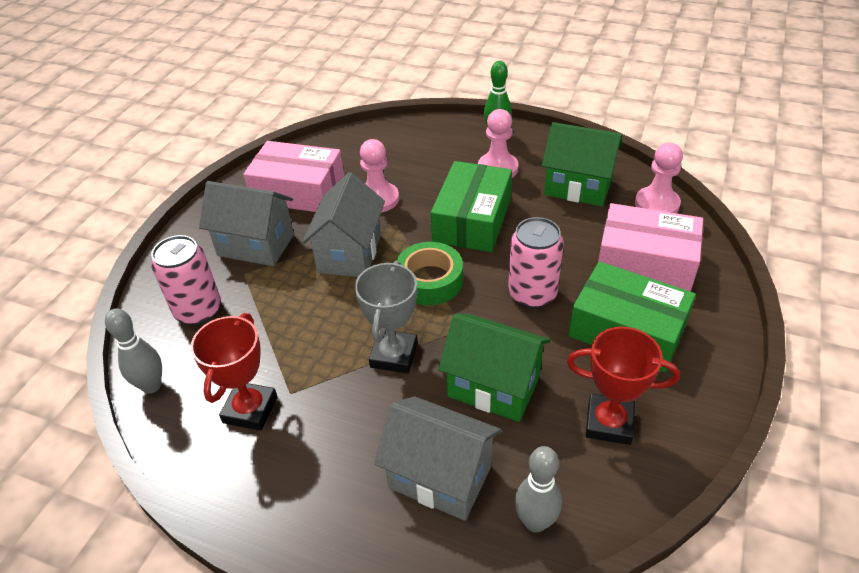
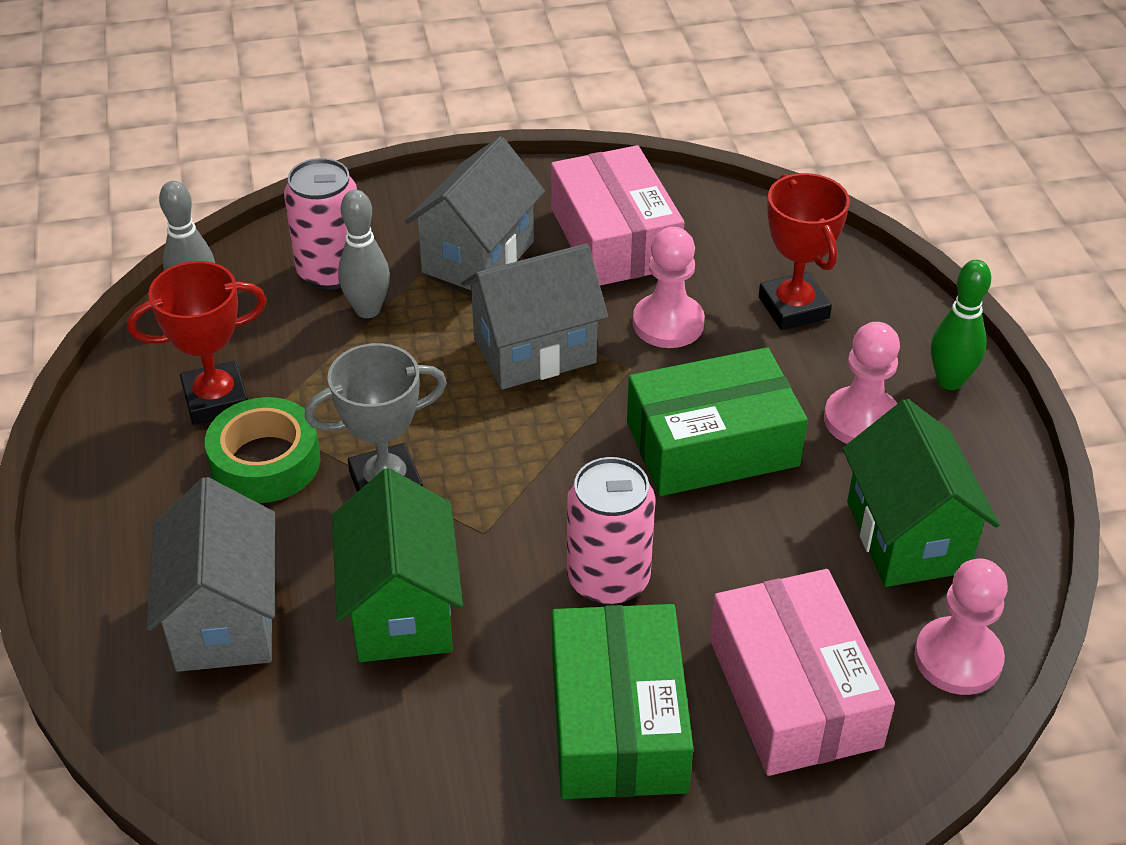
camera: 55 degrees right, 0 degrees up
grey house [199,181,294,266] -> grey house turned 45 degrees clockwise [405,137,545,290]
green tape [396,242,463,305] -> green tape moved to [205,397,320,503]
grey bowling pin [514,446,562,533] -> grey bowling pin moved to [338,190,390,318]
red trophy [567,327,680,445] -> red trophy moved to [759,173,850,330]

